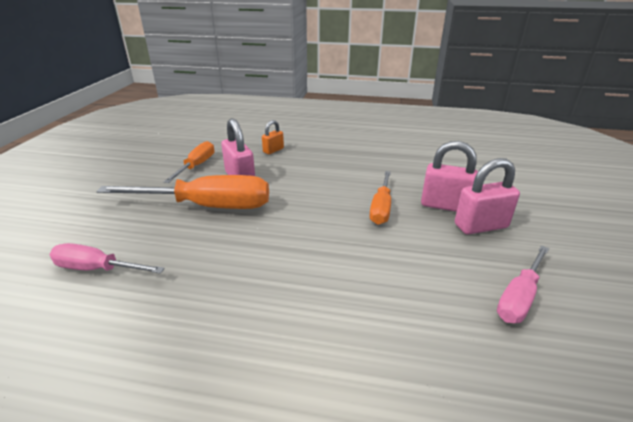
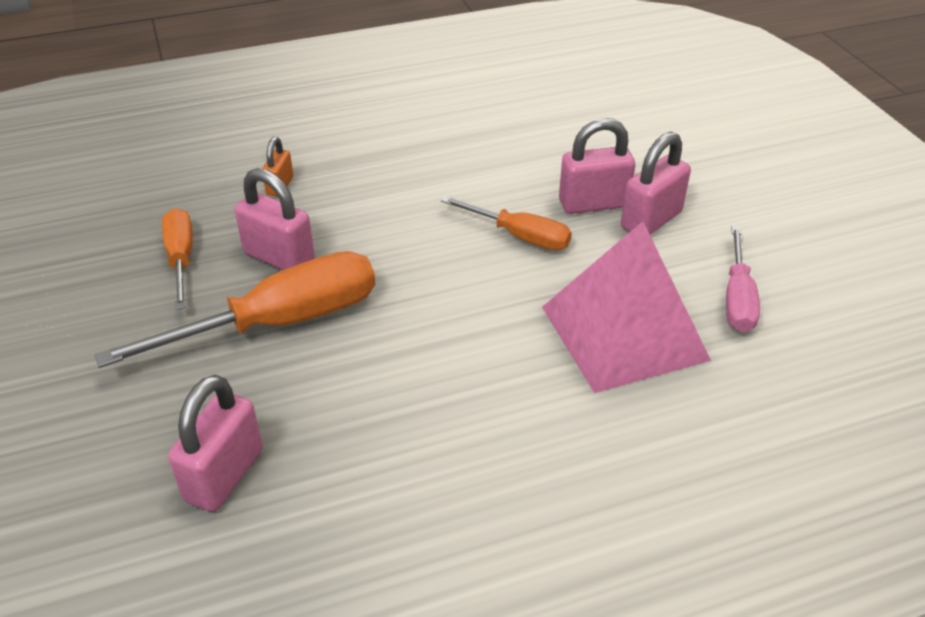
camera: 30 degrees left, 10 degrees up
pink screwdriver [49,243,165,274] -> pink padlock [168,375,263,512]
orange screwdriver [369,171,391,225] -> orange screwdriver turned 45 degrees counterclockwise [441,196,572,250]
none -> pink pyramid [542,221,711,393]

